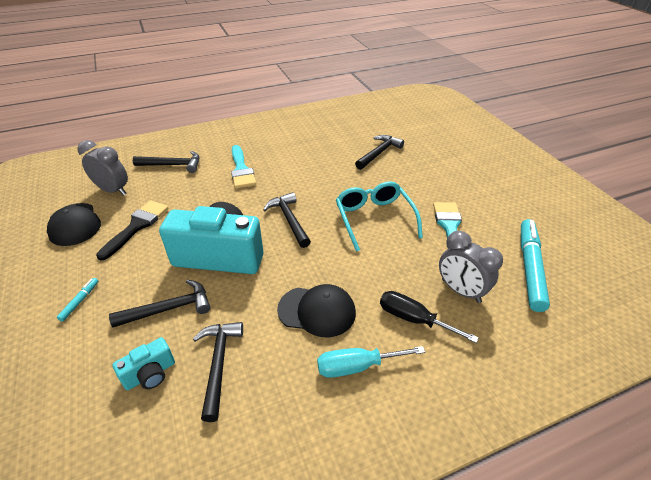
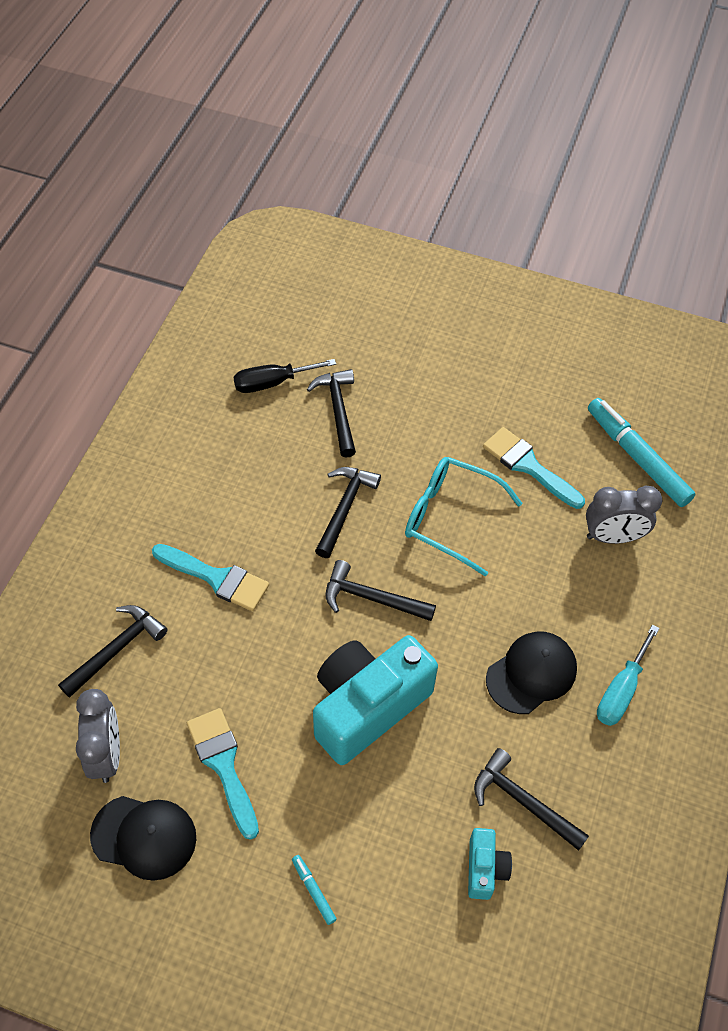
camera: 50 degrees left, 15 degrees up
grey clock [77,140,128,196] -> grey clock turned 105 degrees clockwise [76,689,120,783]
black brush [96,201,169,261] -> turquoise brush [187,708,259,840]
black hammer [109,280,211,327] -> black hammer moved to [315,467,381,558]
black screwdriver [380,291,479,343] -> black screwdriver moved to [233,359,336,393]

